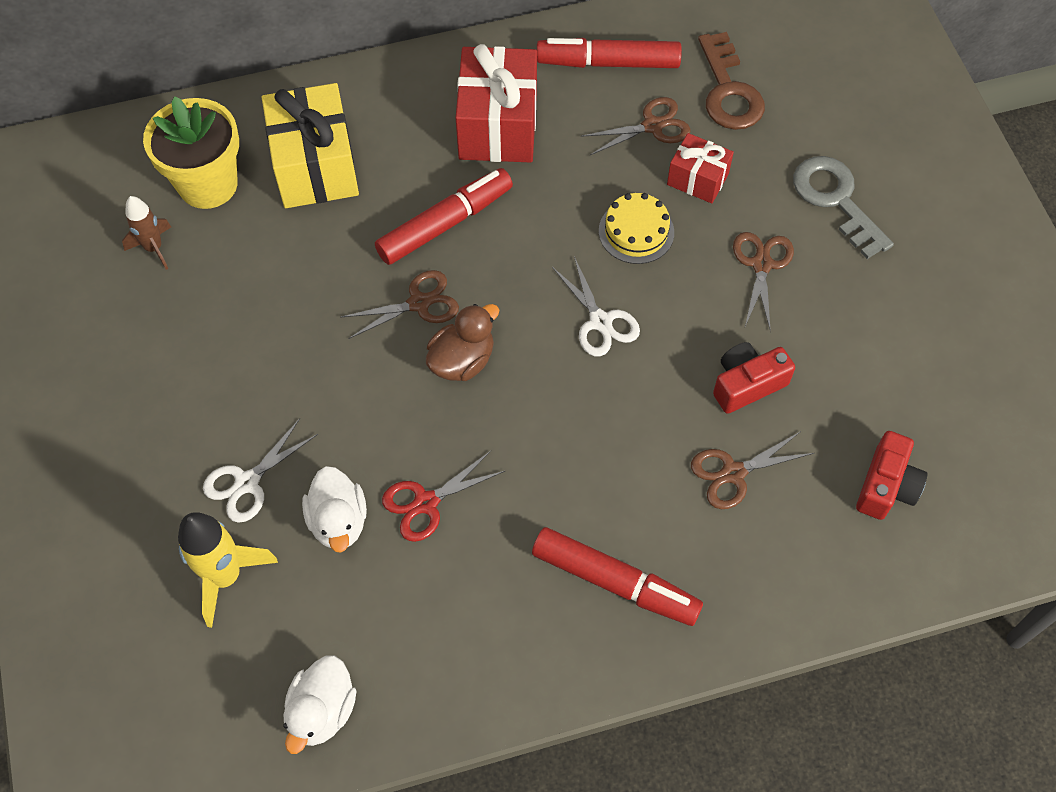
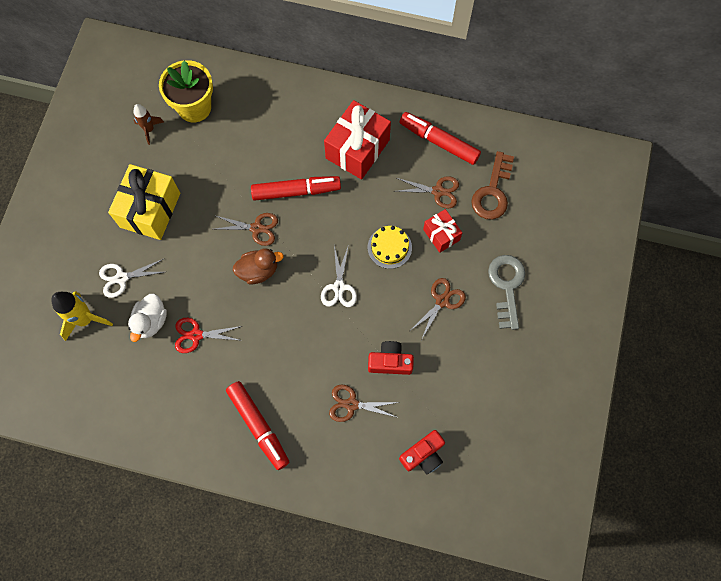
camera: 30 degrees right, 10 degrees up
yellow gift [262,83,359,208] -> yellow gift moved to [108,164,180,240]
white duck [283,655,356,754] -> none

